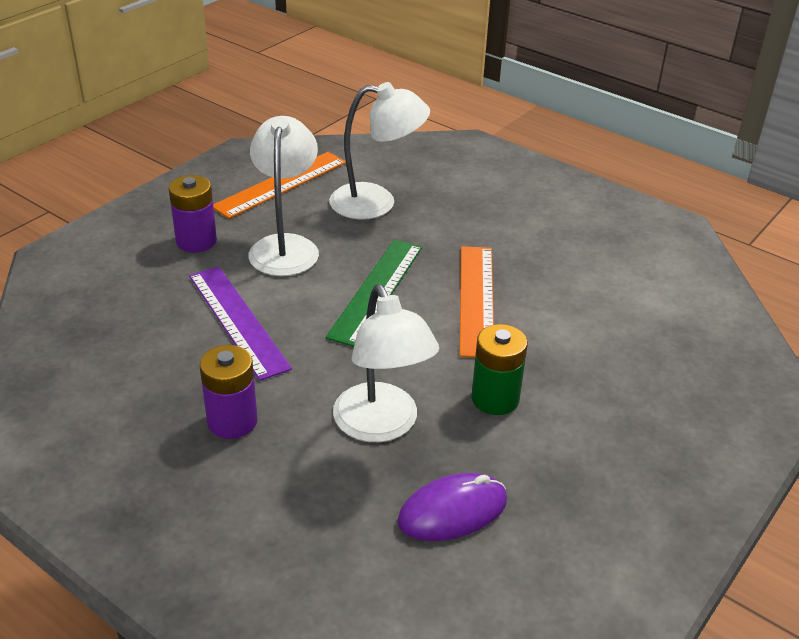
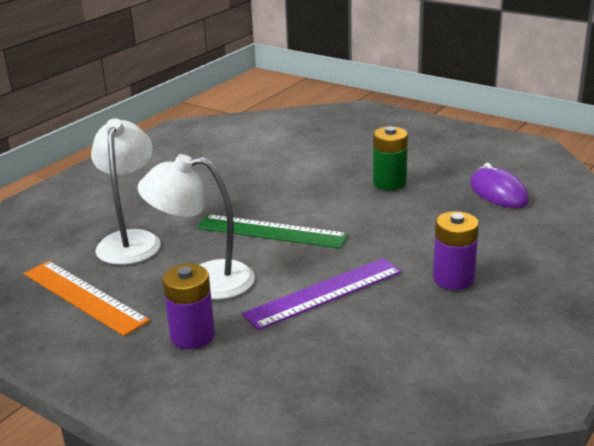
camera: 90 degrees left, 10 degrees down
white lamp [333,284,439,442] -> none
orange ruler [460,246,494,358] -> none

